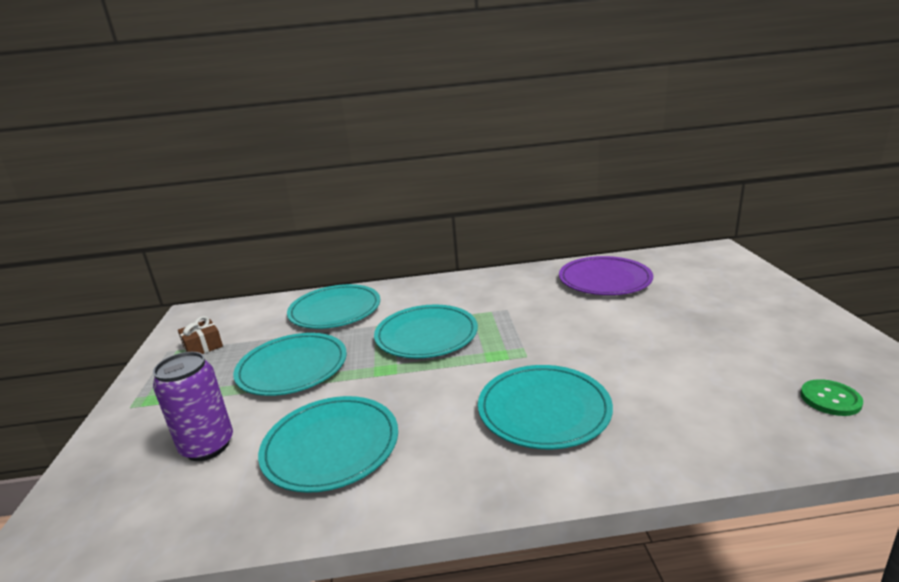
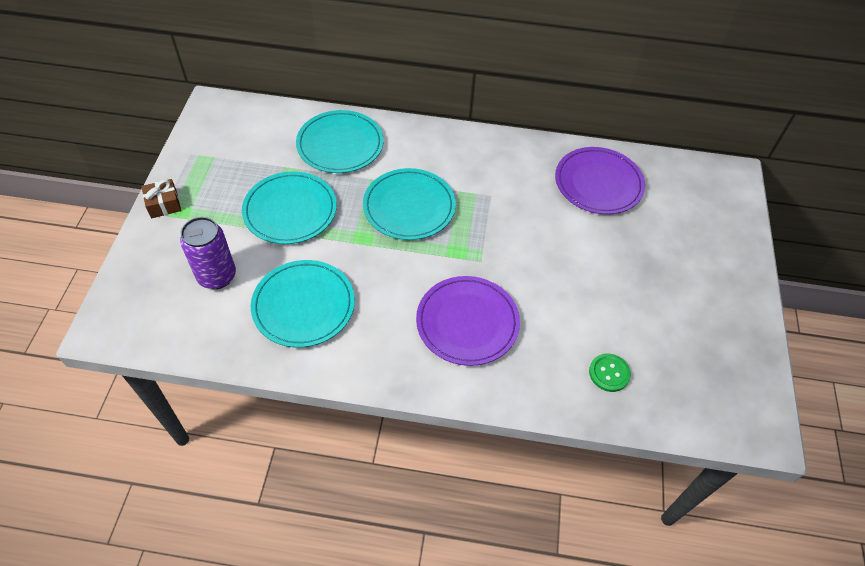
camera: 10 degrees right, 30 degrees up
brown gift [178,316,223,354] -> brown gift moved to [142,179,181,218]
turquoise plate [478,365,613,449] -> purple plate [416,276,520,366]
green button [800,379,863,416] -> green button moved to [589,354,631,392]

